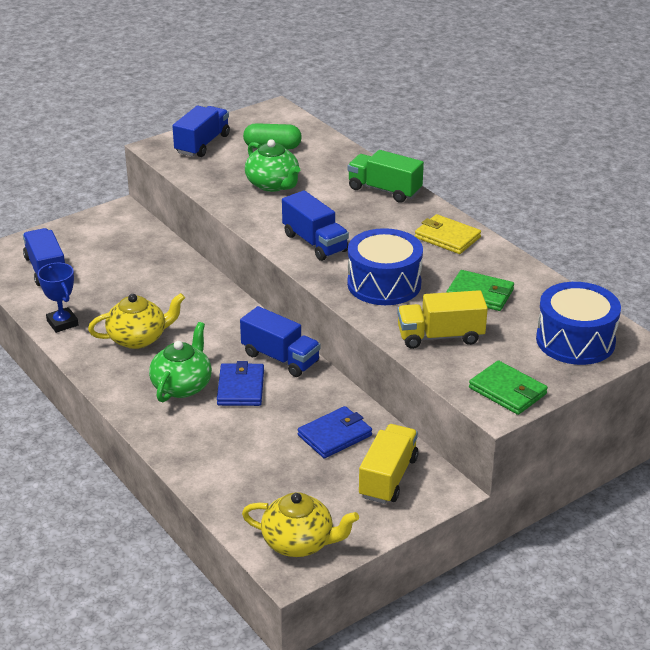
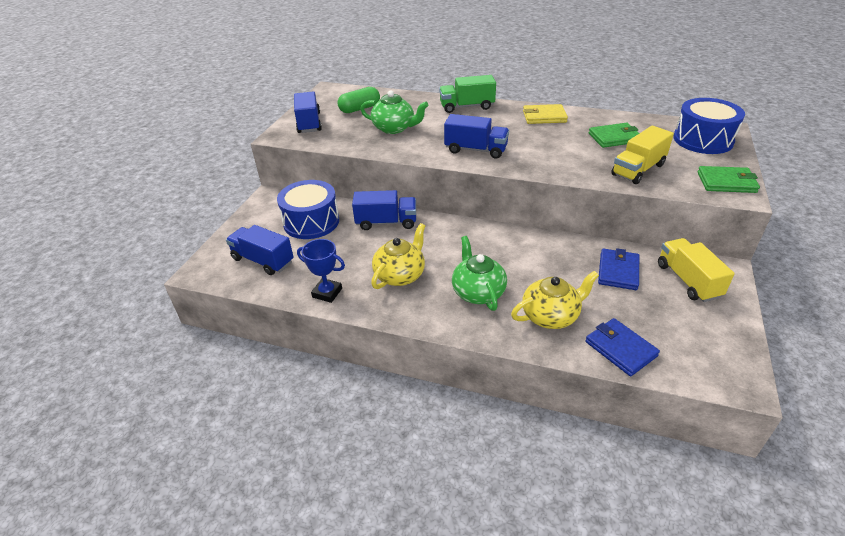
camera: 35 degrees left, 5 degrees up
blue wallet [217,361,264,406] -> blue wallet moved to [585,318,660,376]
blue truck [240,306,320,377] -> blue truck moved to [352,190,416,230]
yellow teapot [242,492,359,557] -> yellow teapot moved to [511,271,599,329]
blue drum [347,228,423,305] -> blue drum moved to [277,180,339,239]

